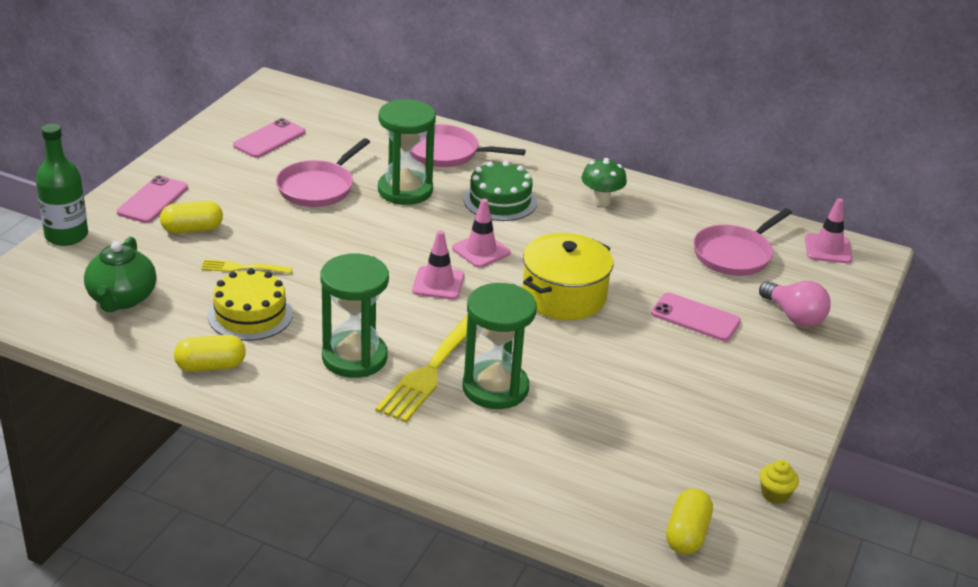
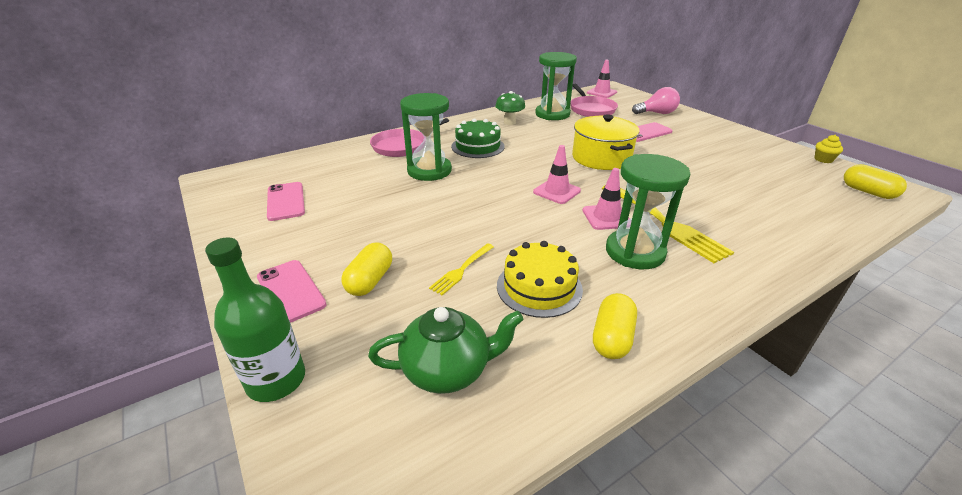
camera: 55 degrees left, 0 degrees up
green teapot [84,237,156,312] -> green teapot turned 45 degrees counterclockwise [368,307,523,394]
pink pan [276,138,370,207] -> none
pink traffic cone [452,199,511,268] -> pink traffic cone moved to [582,168,630,230]
green hourglass [463,283,537,409] -> green hourglass moved to [535,52,577,120]

